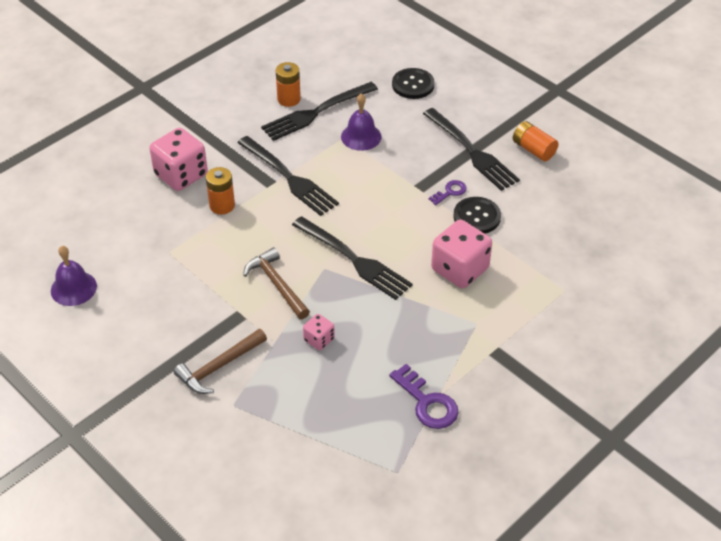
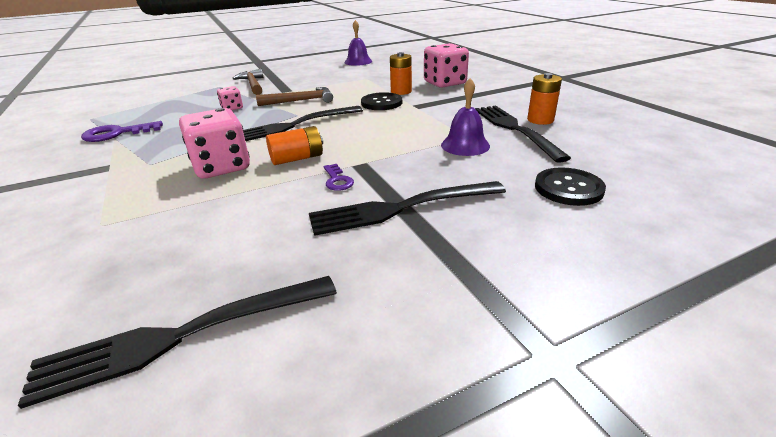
camera: 110 degrees right, 15 degrees down
black fork [237,136,339,216] -> black fork moved to [18,276,337,409]
black button [453,197,501,234] -> black button moved to [361,92,402,110]
orange battery [513,121,558,161] -> orange battery moved to [266,126,323,165]

